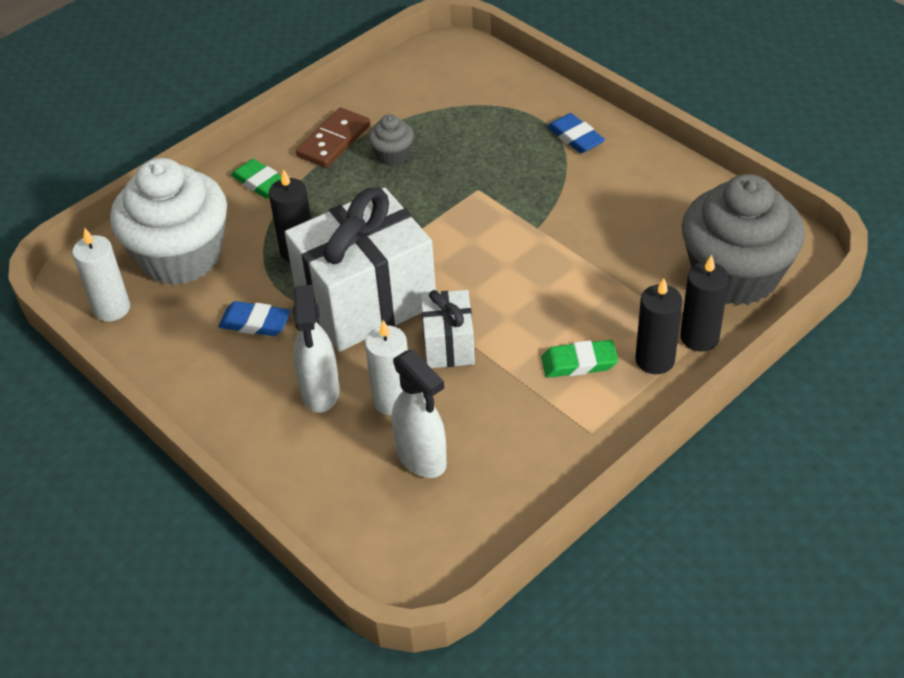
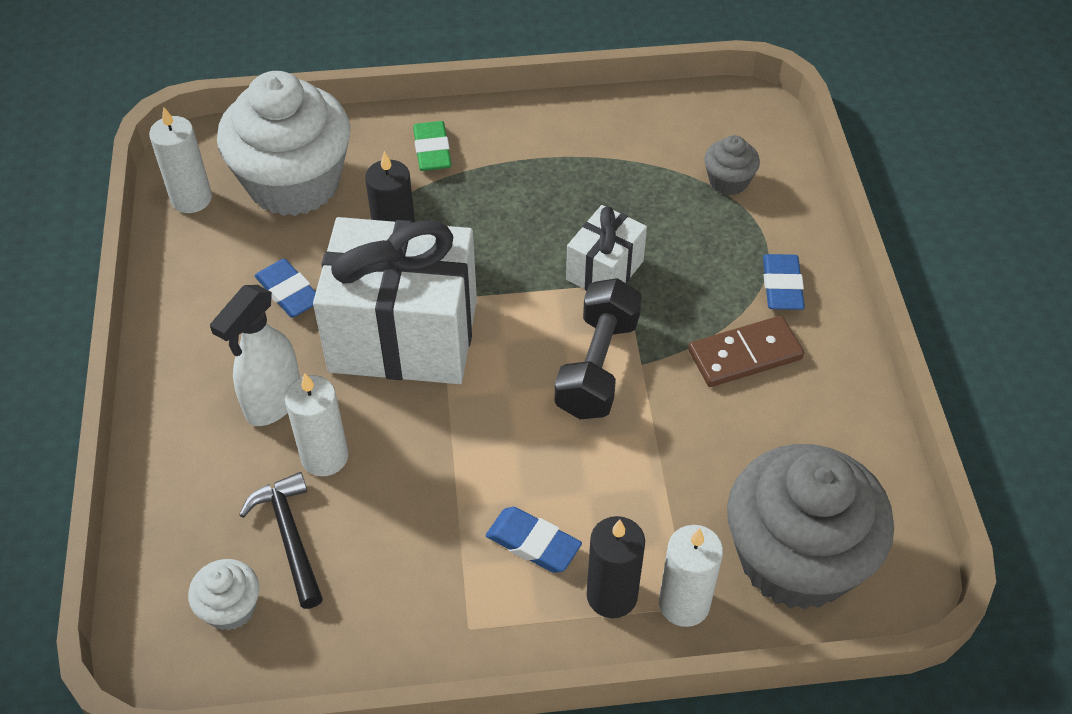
camera: 35 degrees right, 5 degrees up
brown domino [296,108,370,168] -> brown domino moved to [688,316,804,387]
grey cupcake [368,114,414,165] -> grey cupcake moved to [704,135,760,195]
white spray bottle [392,350,447,478] -> black hammer [239,472,323,609]
white gift [421,290,475,368] -> white gift moved to [566,205,647,291]
green eraser [541,340,618,378] -> blue eraser [486,507,582,573]
black candle [680,255,729,351] -> white candle [659,525,723,627]
none -> white cupcake [188,559,259,631]
none -> black dumbbell [555,278,642,419]

